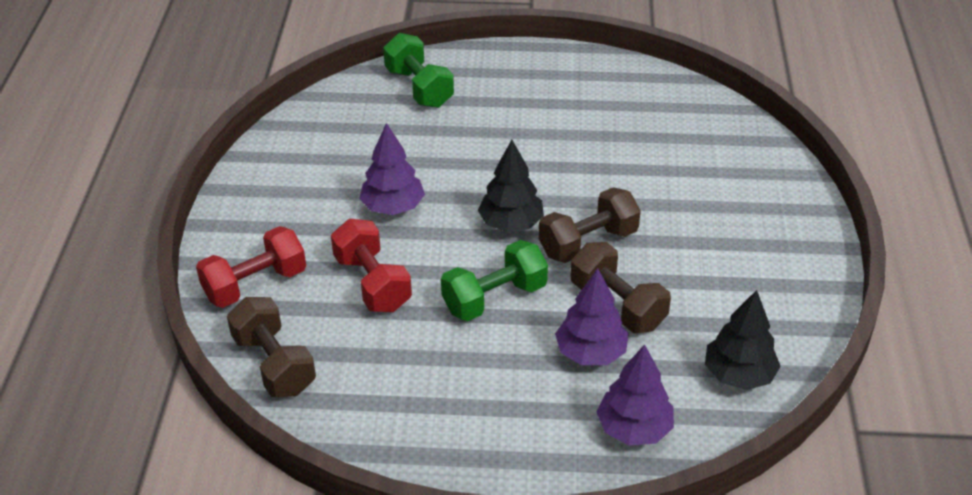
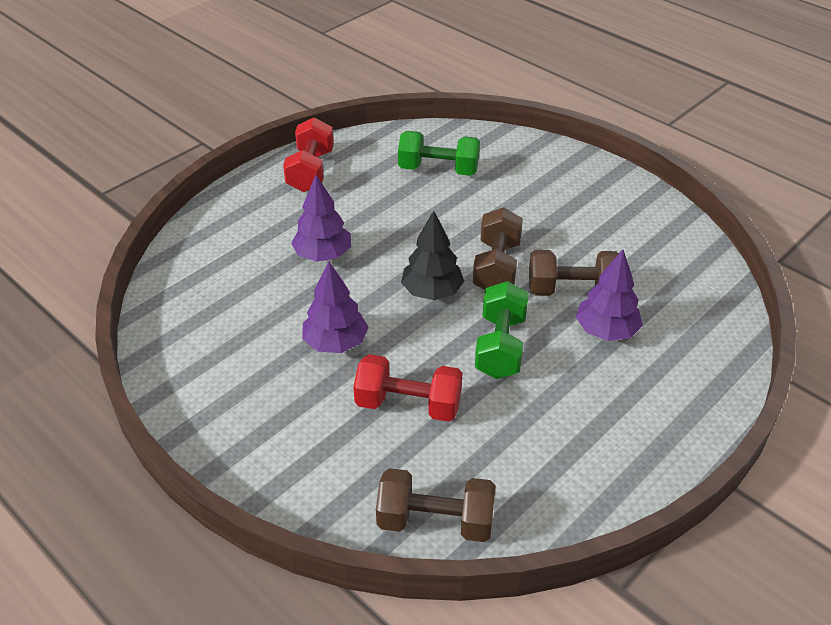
camera: 50 degrees left, 0 degrees up
red dumbbell [196,226,306,308] -> red dumbbell moved to [283,117,334,192]
green dumbbell [383,33,454,108] -> green dumbbell moved to [398,131,480,176]
purple tree [596,344,674,445] -> purple tree moved to [291,175,351,262]
black tree [705,290,781,390] -> none

